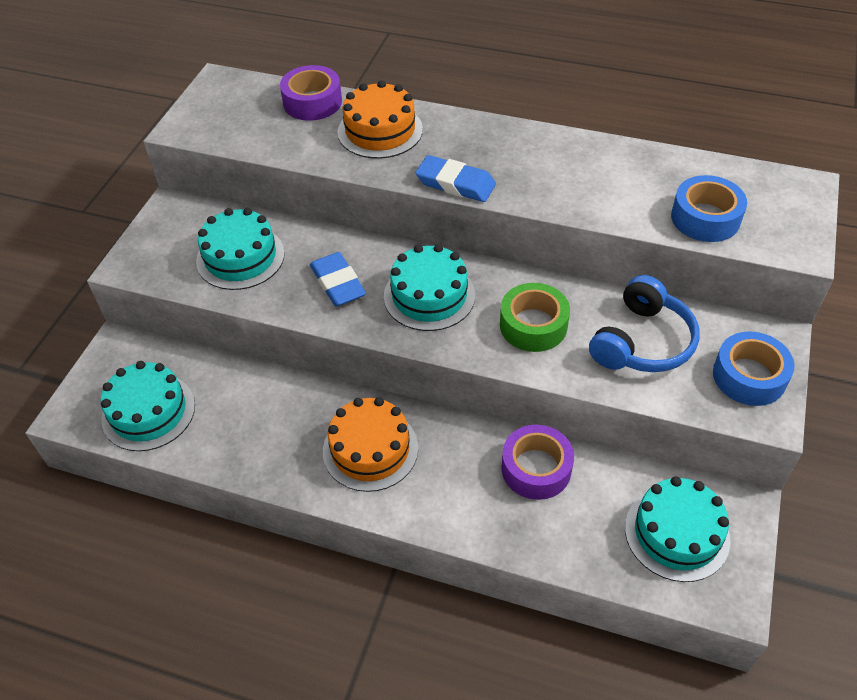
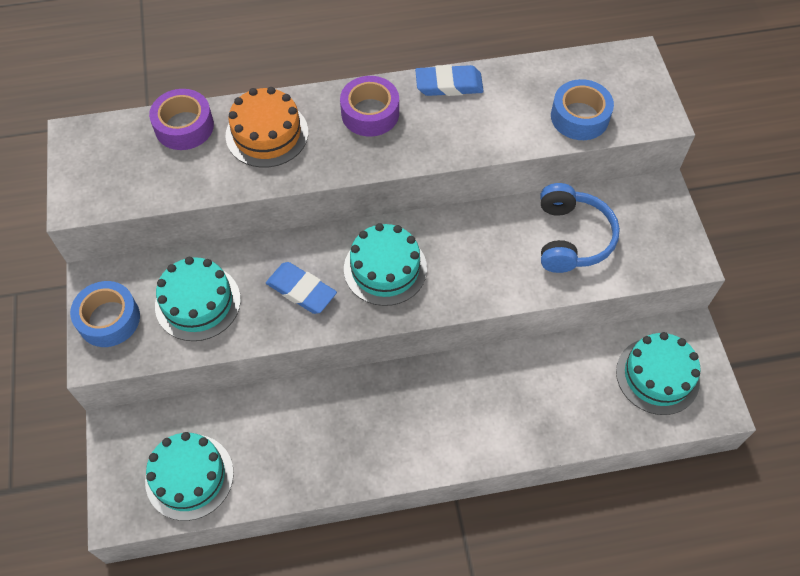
camera: 30 degrees left, 10 degrees up
orange cake [323,397,418,492] -> none
blue eraser [415,155,496,202] -> blue eraser moved to [415,65,484,96]
green tape [500,283,570,352] -> none
purple tape [501,425,574,500] -> purple tape moved to [340,76,399,137]
blue tape [713,332,795,406] -> blue tape moved to [70,281,140,347]

